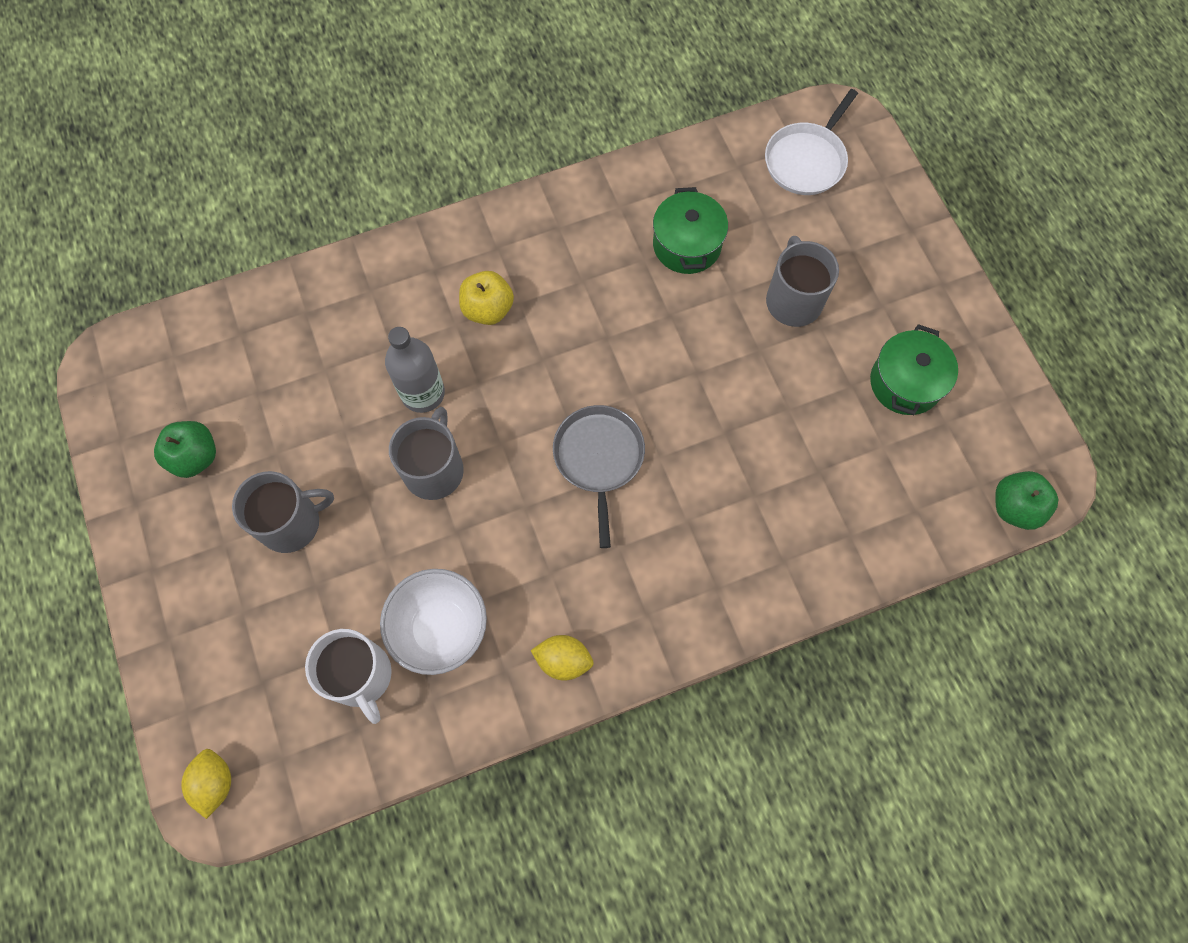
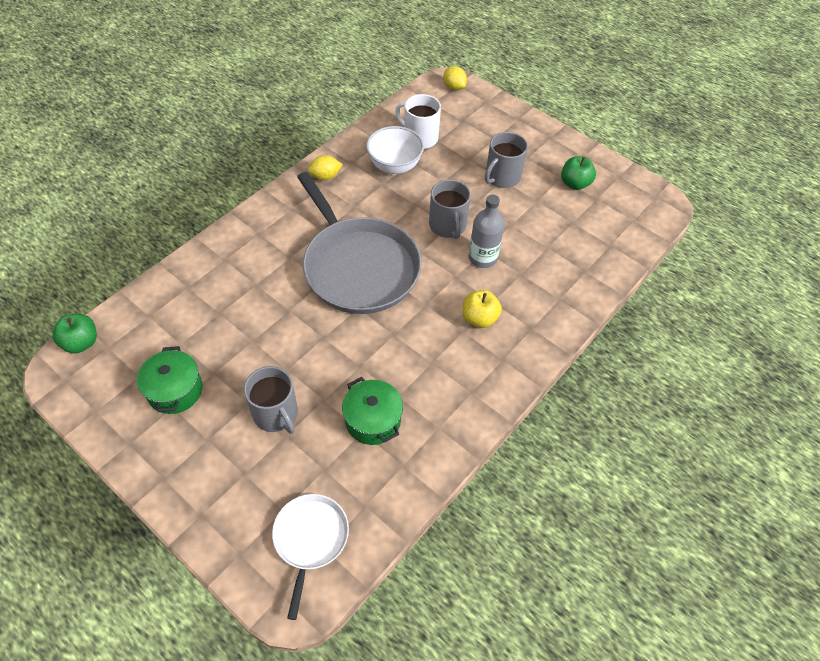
camera: 150 degrees right, 15 degrees down
grey pan [553,405,645,548] -> grey pan [297,172,421,314], size x1.94

